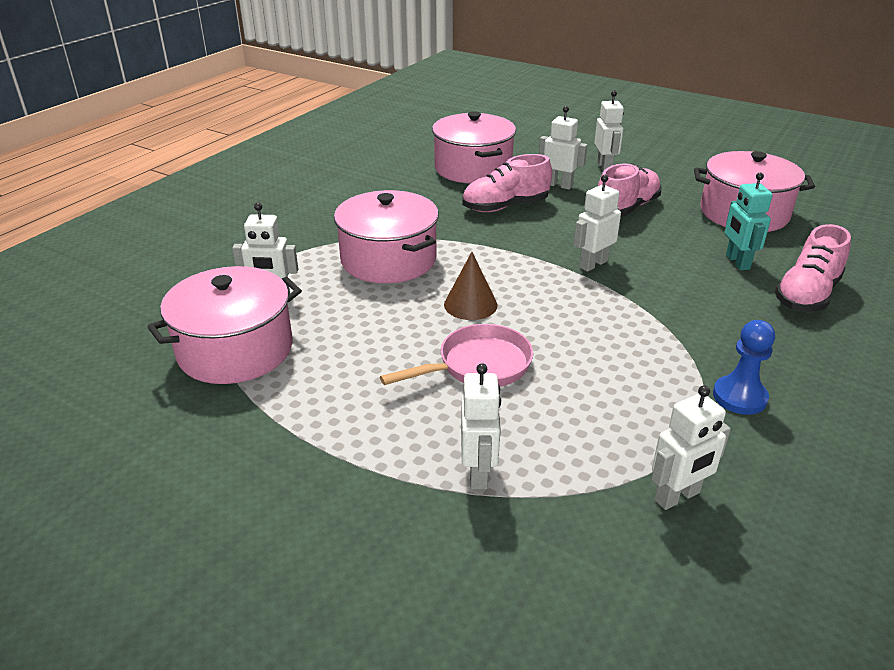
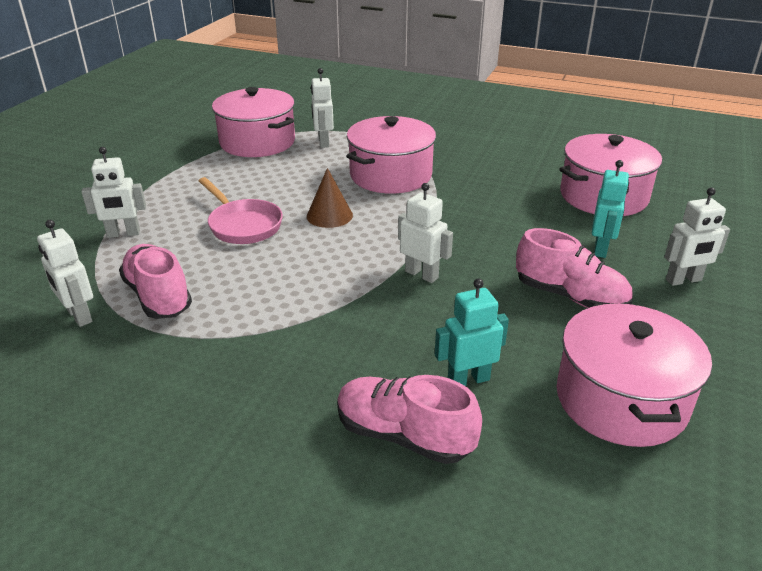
camera: 80 degrees right, 0 degrees up
pink shoe [462,154,552,212] -> pink shoe moved to [119,244,192,319]
white robot [539,106,587,190] -> turquoise robot [592,160,629,258]
blue pawn [713,320,775,415] -> none

